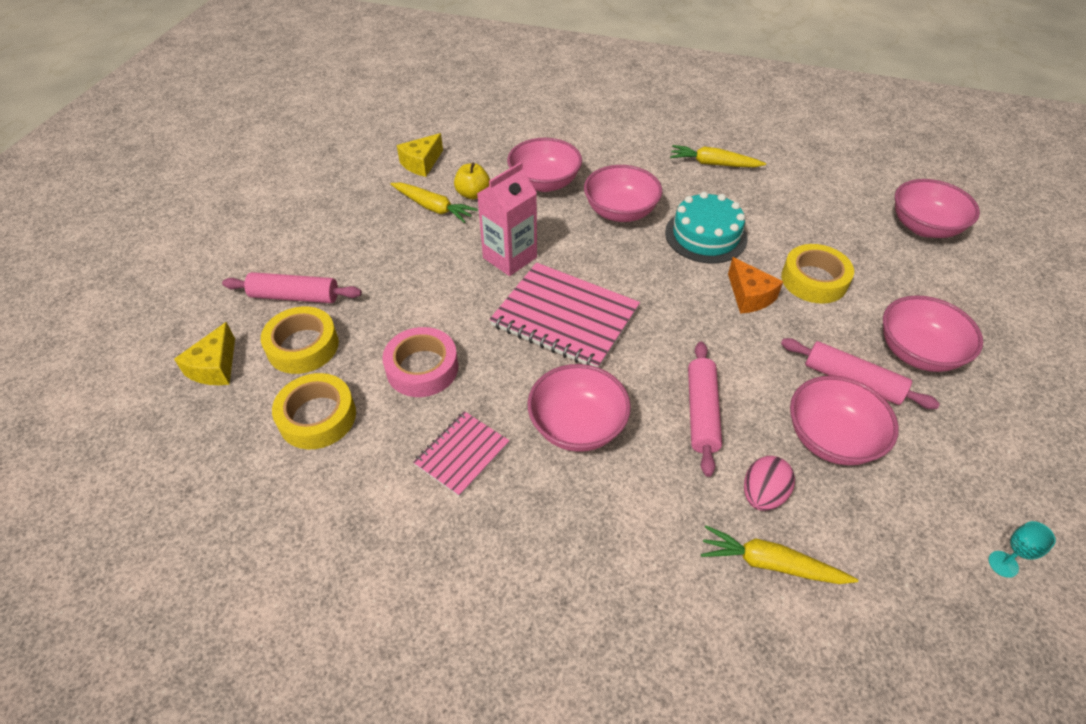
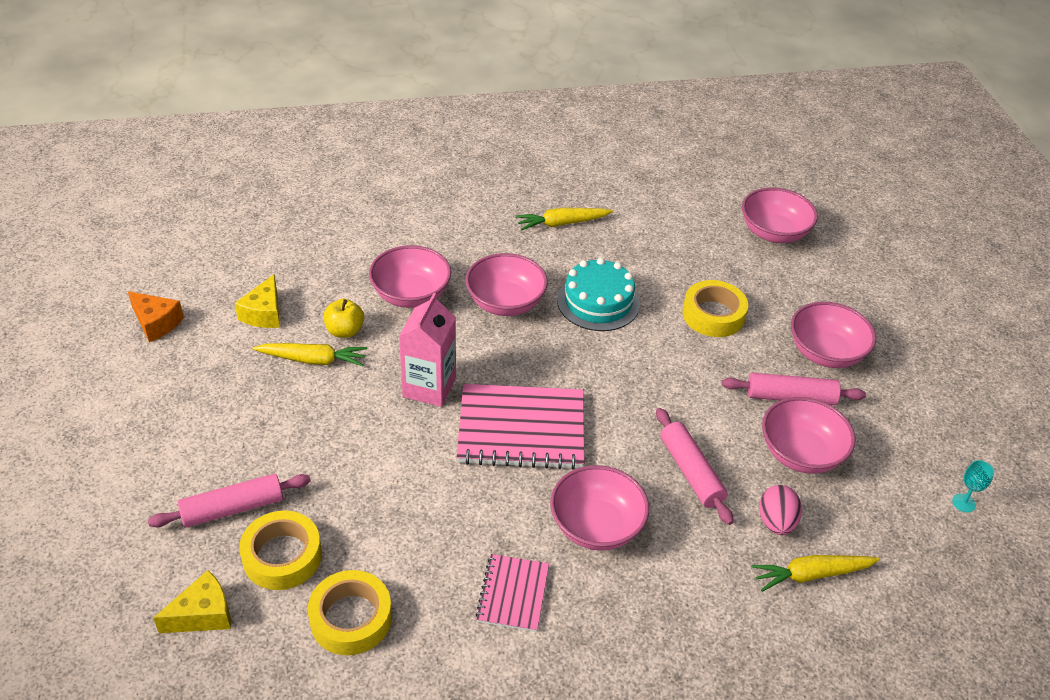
camera: 30 degrees left, 5 degrees down
yellow cheese [174,322,235,385] -> yellow cheese turned 105 degrees counterclockwise [153,570,231,633]
pink tape [382,327,458,397] -> none
orange cheese [728,257,783,314] -> orange cheese moved to [128,291,184,342]

